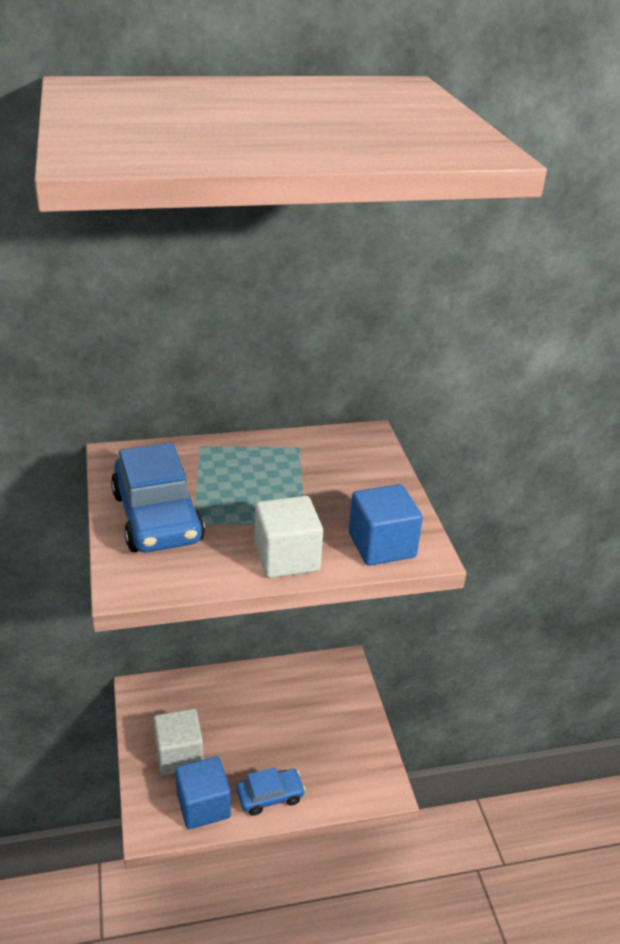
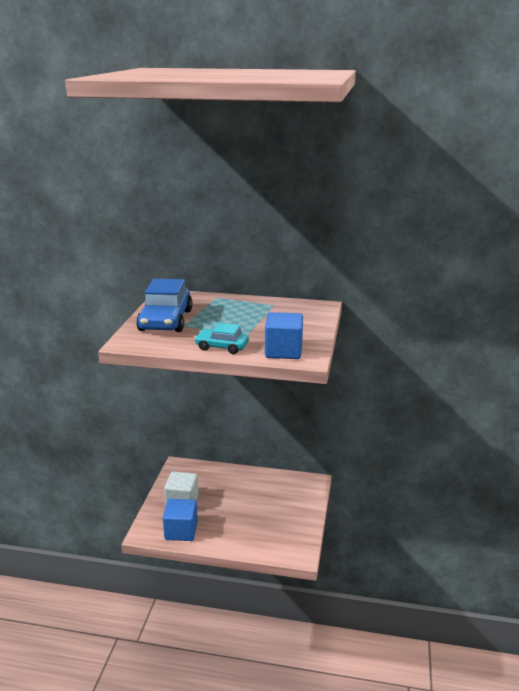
camera: 25 degrees right, 10 degrees down
blue car [236,767,306,816] -> none
white cube [254,496,323,578] -> turquoise car [194,323,249,354]

